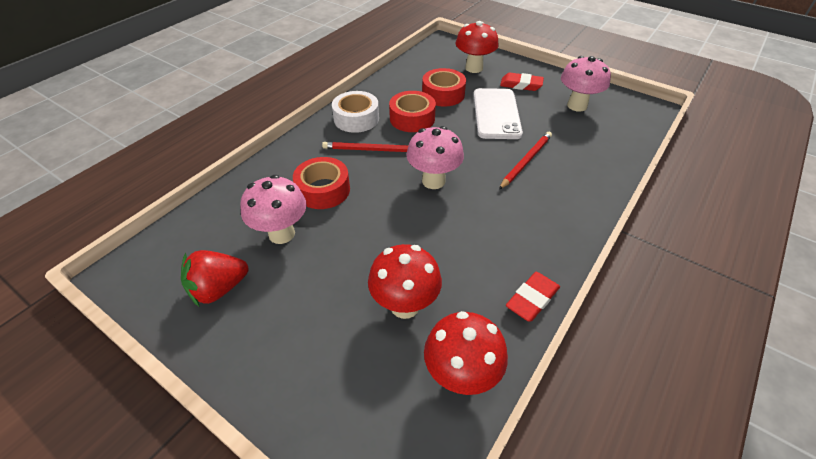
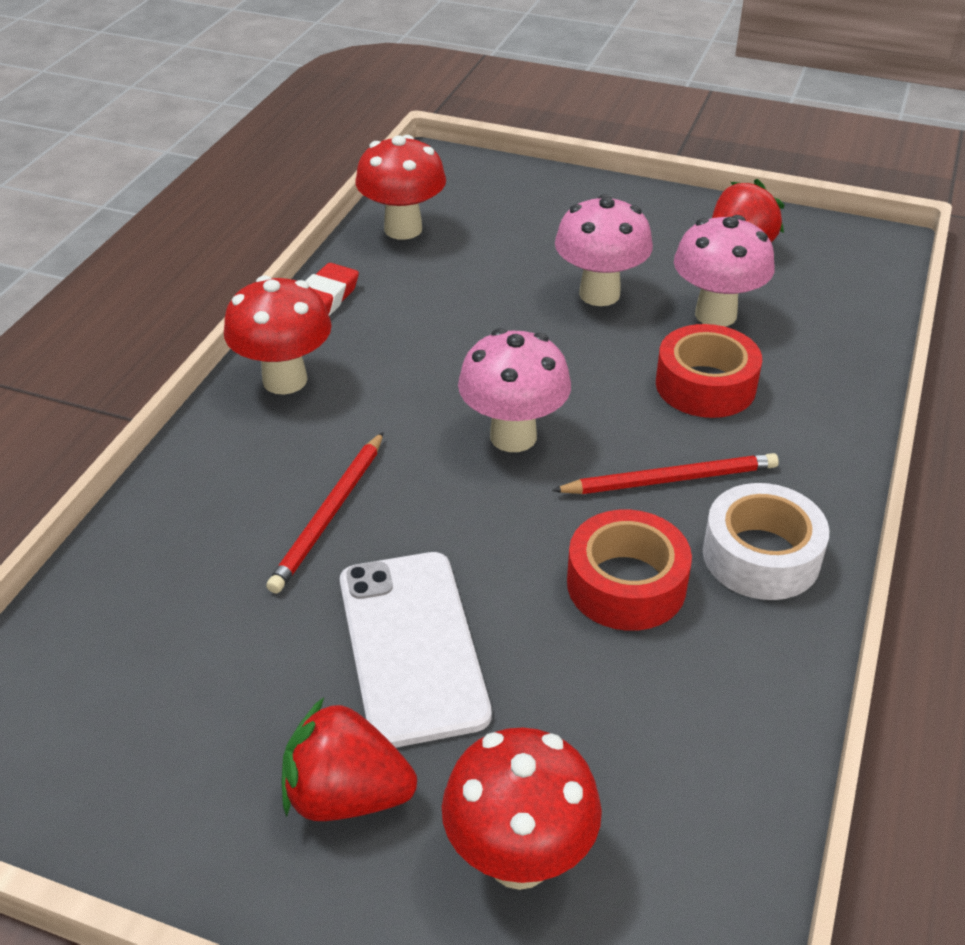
camera: 165 degrees right, 5 degrees down
red mushroom [368,244,442,319] -> red mushroom moved to [224,275,332,395]
red tape [422,68,466,106] -> none
red eraser [500,73,544,91] -> red strawberry [282,697,417,821]
pink mushroom [561,56,611,112] -> pink mushroom moved to [555,194,653,306]

